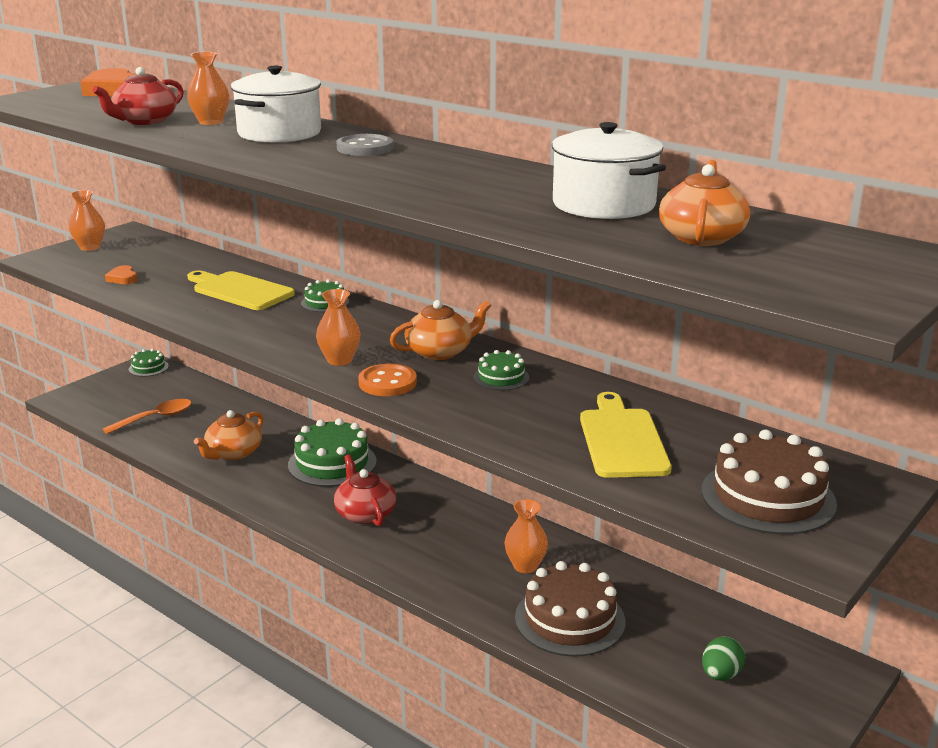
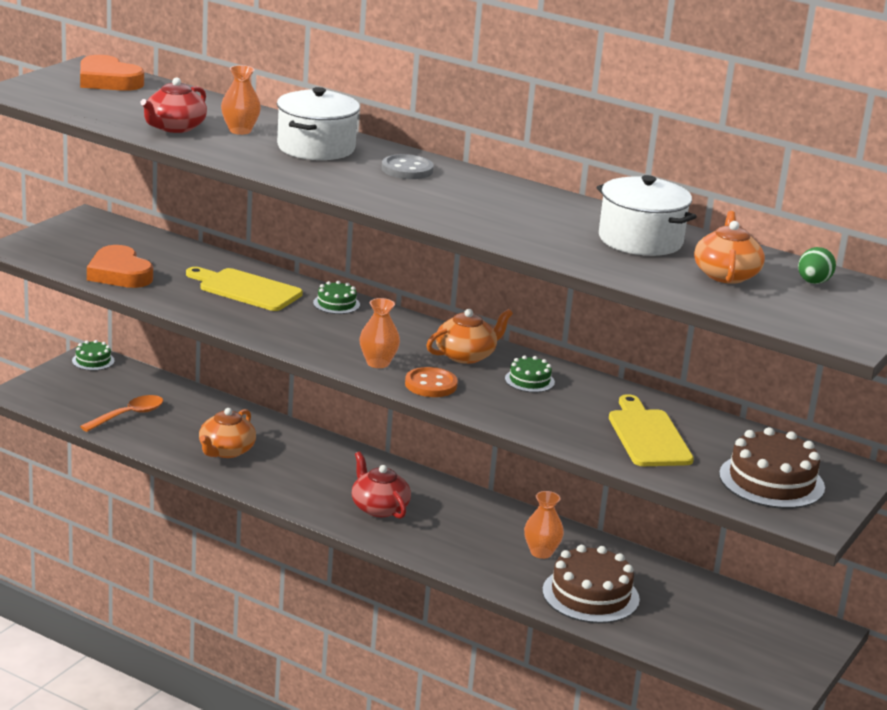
camera: 10 degrees left, 0 degrees up
orange vase [69,190,105,251] -> none
orange heart [105,265,138,284] -> orange heart [87,245,153,288], size x2.07
green cake [288,418,377,487] -> none
green egg [702,637,745,681] -> green egg moved to [798,247,836,284]

